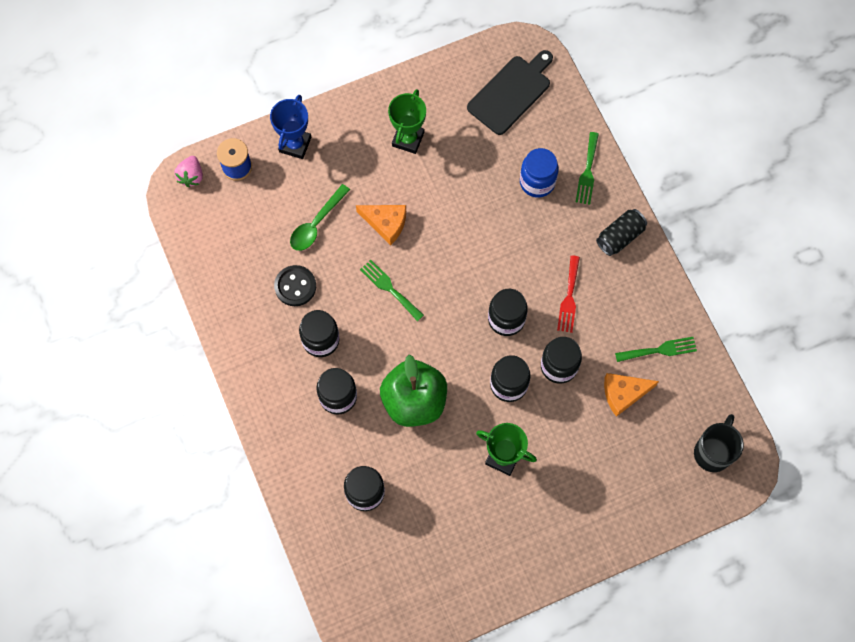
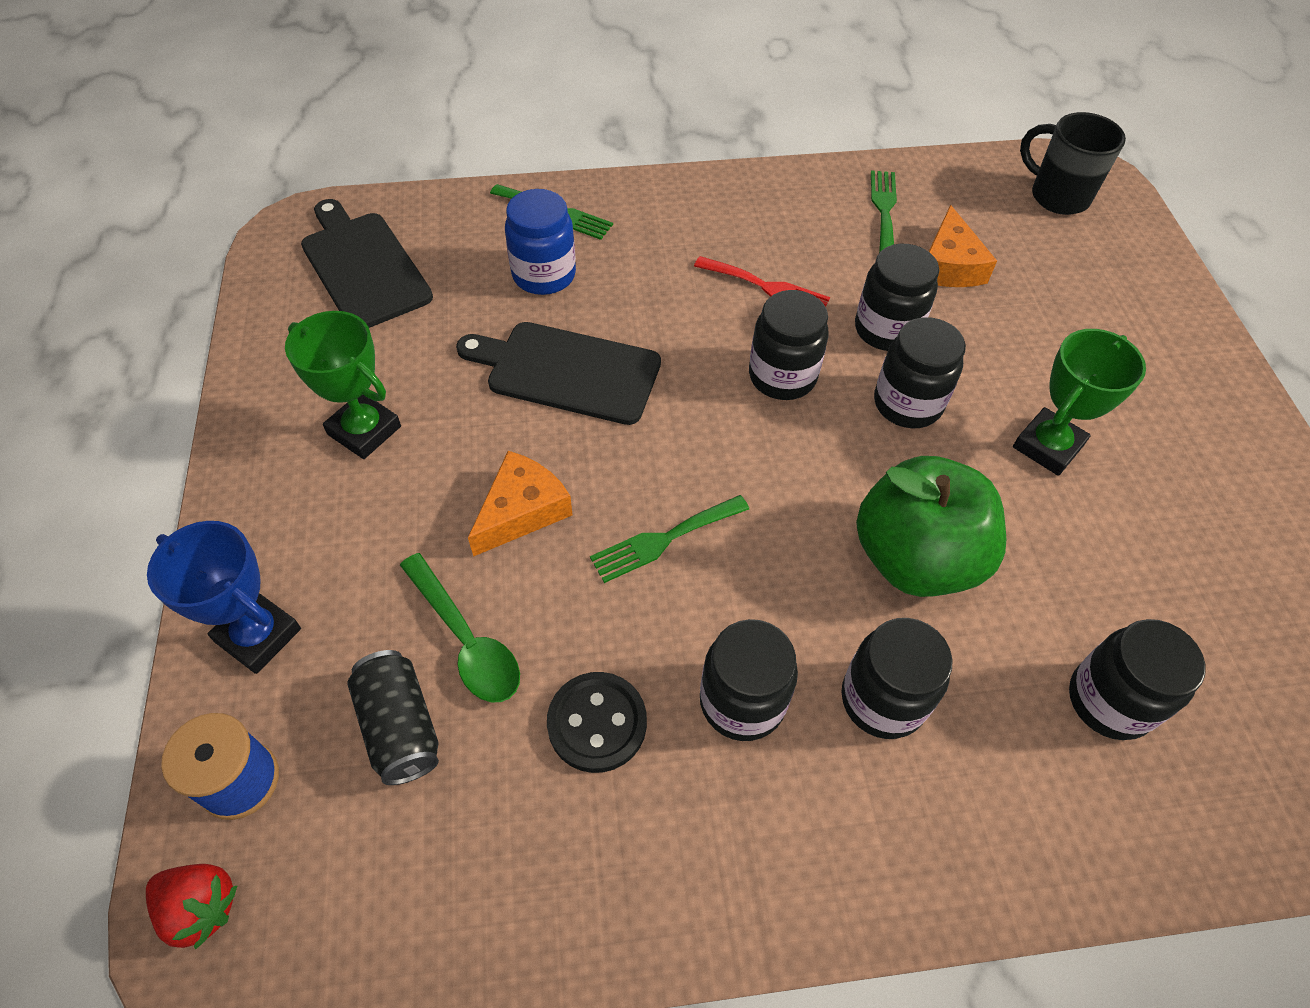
camera: 75 degrees left, 15 degrees down
pink strawberry [174,156,203,187] -> red strawberry [146,864,238,950]
black can [596,209,647,256] -> black can moved to [347,650,439,785]
none -> black cutting board [456,322,661,425]

